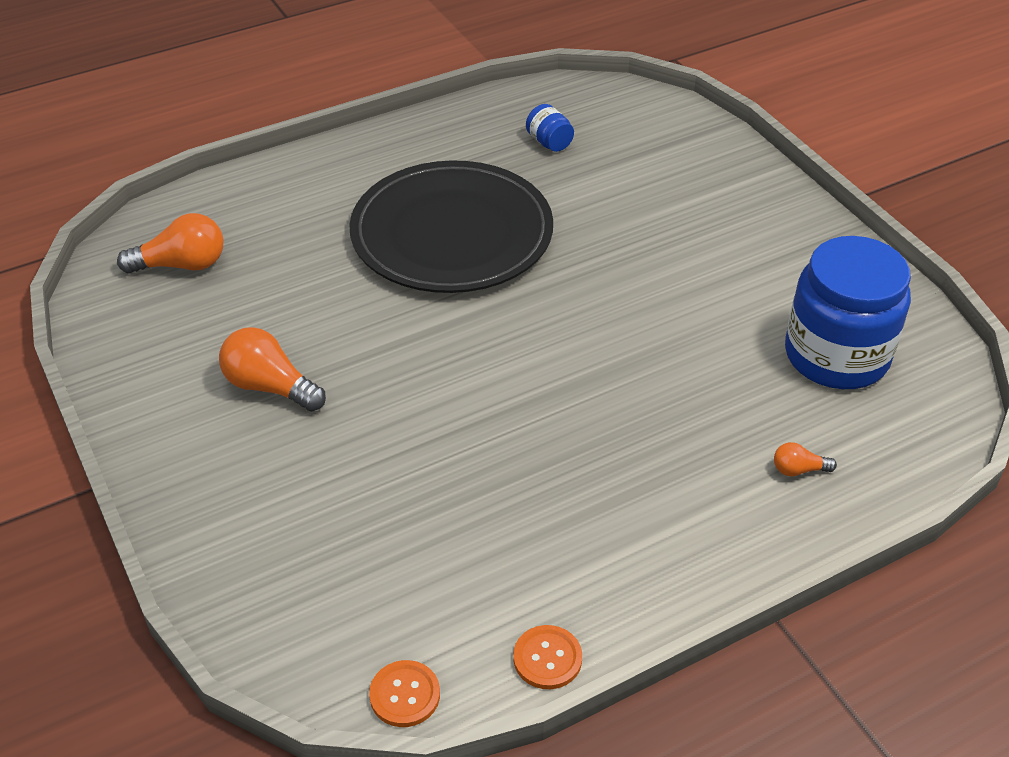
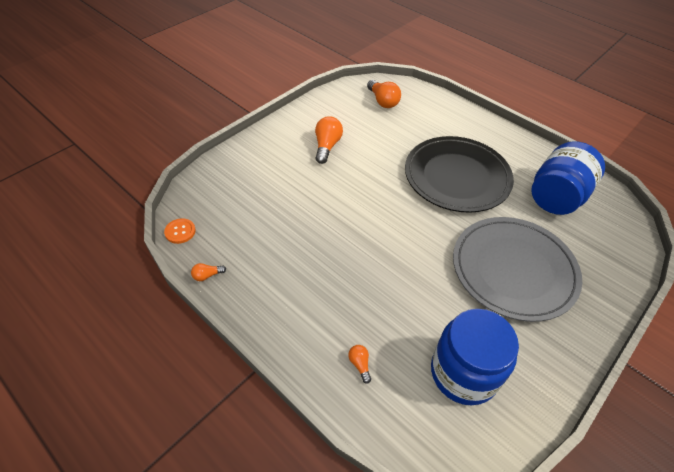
camera: 70 degrees right, 5 degrees up
orange button [513,625,582,689] -> orange light bulb [191,263,226,281]
blue jar [526,104,574,152] -> blue jar [531,141,605,215], size x2.49
none -> grey plate [453,217,582,322]

